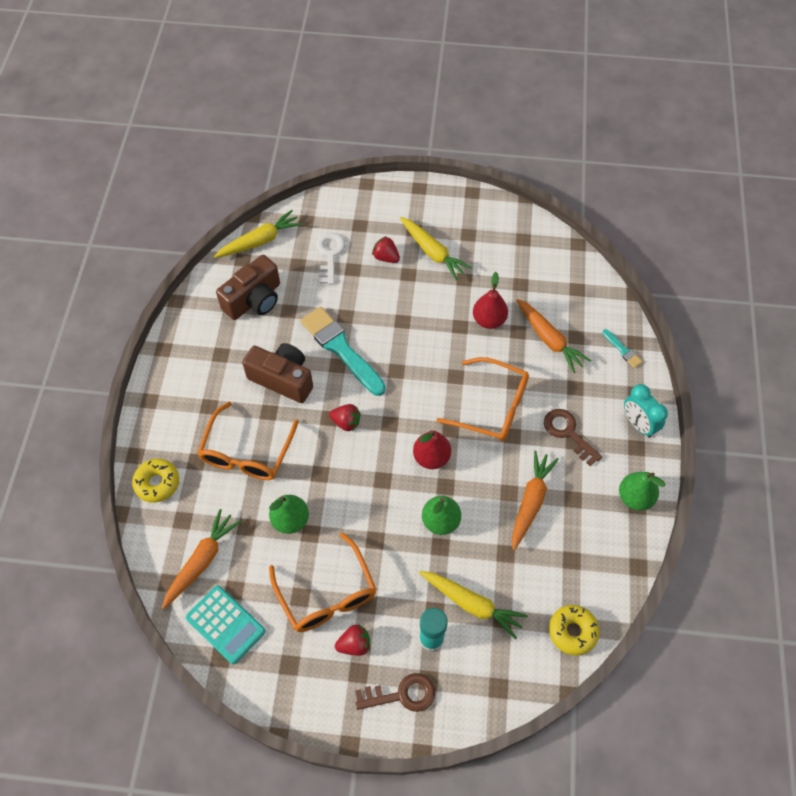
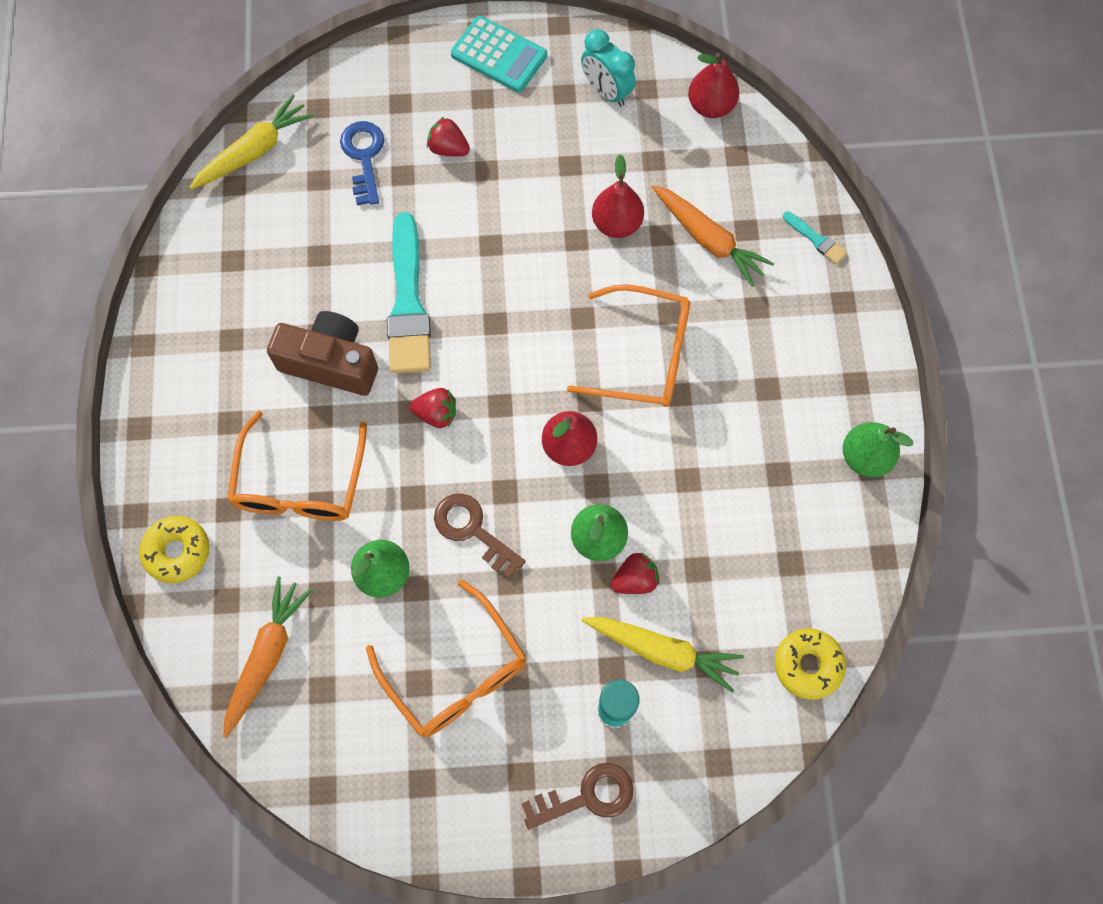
camera: 10 degrees left, 10 degrees up
turquoise calculator [186,585,265,664] -> turquoise calculator moved to [451,16,547,92]
brown camera [216,255,280,320] -> none
turquoise brush [301,307,386,396] -> turquoise brush turned 135 degrees counterclockwise [387,212,431,373]
white key [316,232,345,285] -> blue key [340,121,384,205]
red strawberry [335,625,370,656] -> red strawberry moved to [611,552,660,594]
yellow carrot [400,217,472,280] -> none
orange carrot [512,450,559,551] -> none
brown key [544,409,603,466] -> brown key moved to [434,494,526,579]
turquoise clock [624,384,668,438] -> turquoise clock moved to [581,29,636,106]
none -> red pear [688,53,739,118]

